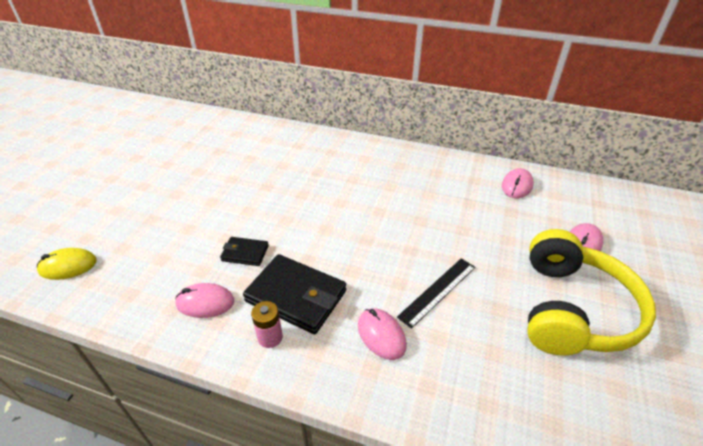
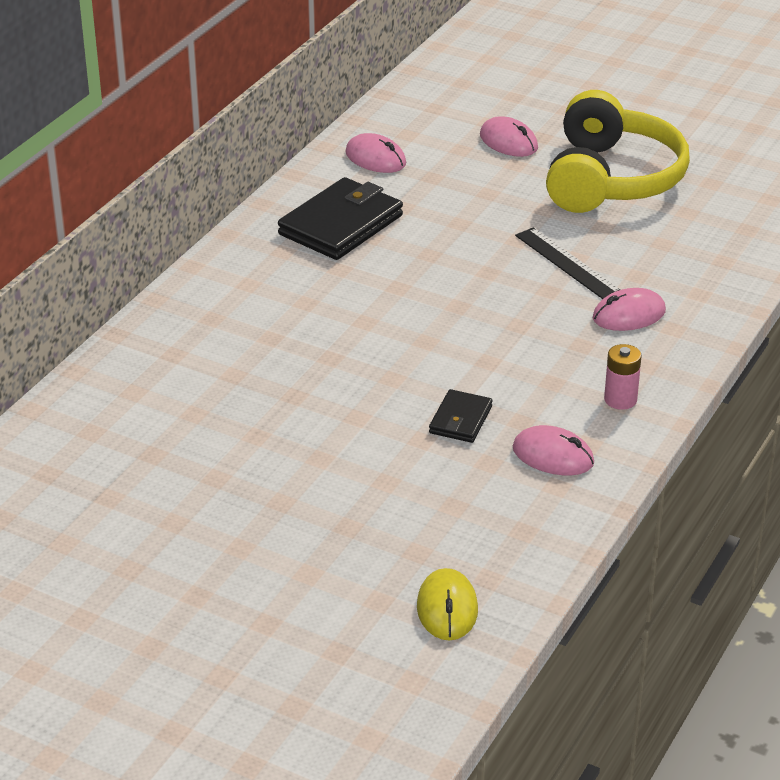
camera: 80 degrees left, 5 degrees down
pink mouse [175,283,234,318] -> pink mouse turned 75 degrees counterclockwise [513,425,594,475]
black wallet [243,254,346,334] -> black wallet moved to [278,177,403,260]
yellow headphones [527,229,656,356] -> yellow headphones turned 75 degrees clockwise [546,90,690,213]

